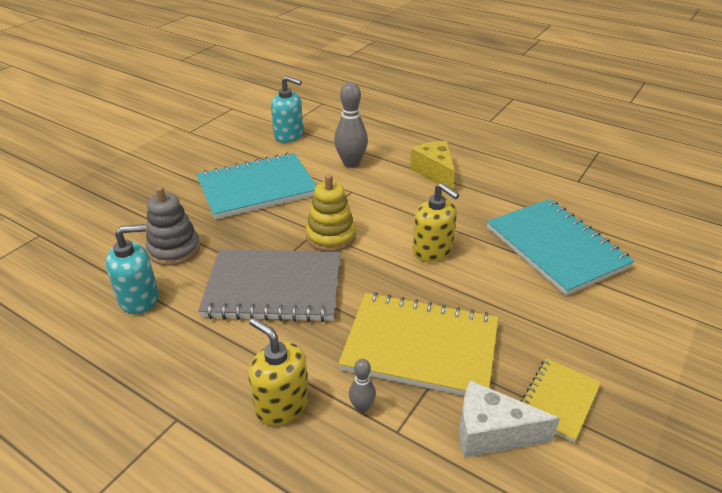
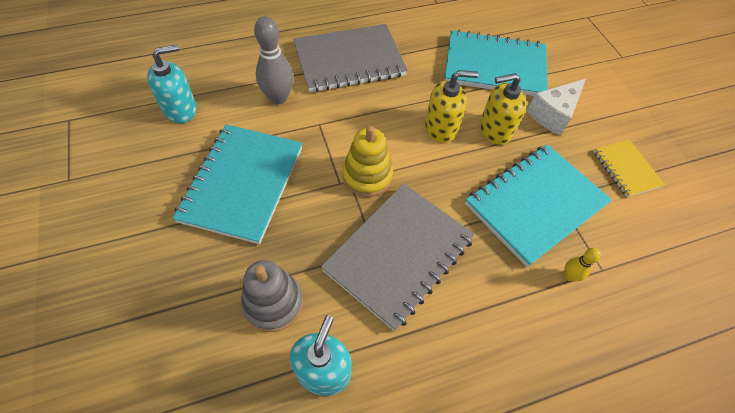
camera: 55 degrees left, 20 degrees up
yellow soap dispenser [248,318,309,426] -> yellow soap dispenser moved to [480,73,527,145]
yellow notebook [338,292,498,396] -> turquoise notebook [465,144,612,267]
grey bowling pin [349,359,376,413] -> yellow bowling pin [564,248,601,281]
yellow cheese [410,141,455,189] -> grey notebook [293,24,408,92]
white cheese [459,380,560,458] -> white cheese moved to [527,79,586,136]

